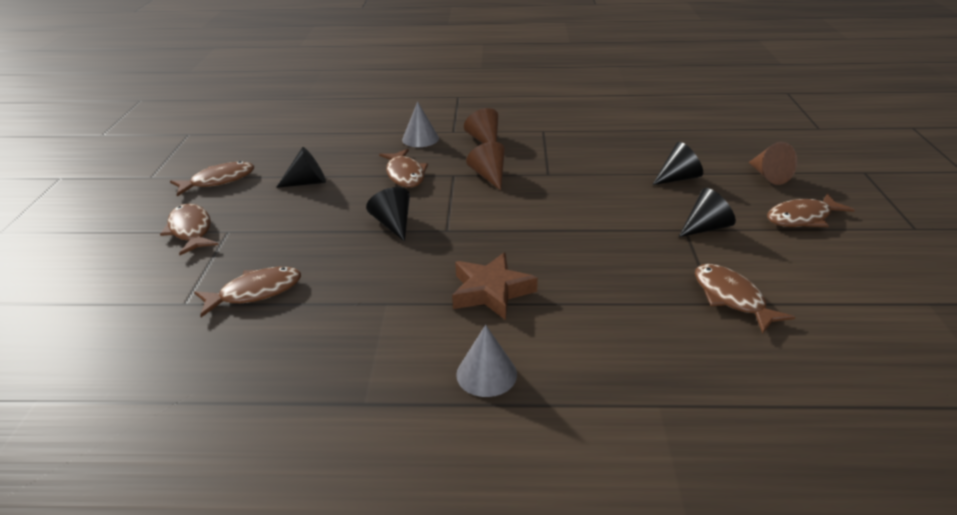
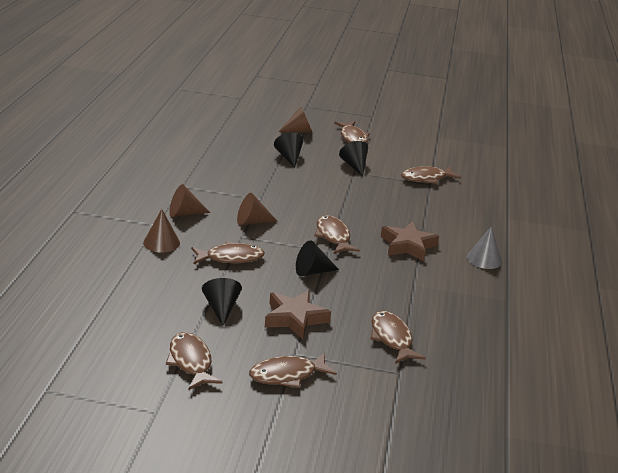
camera: 85 degrees left, 5 degrees down
grey cone [402,101,439,147] -> brown cone [143,209,180,252]
none -> brown star [265,290,331,339]
none -> brown fish [314,215,360,254]

